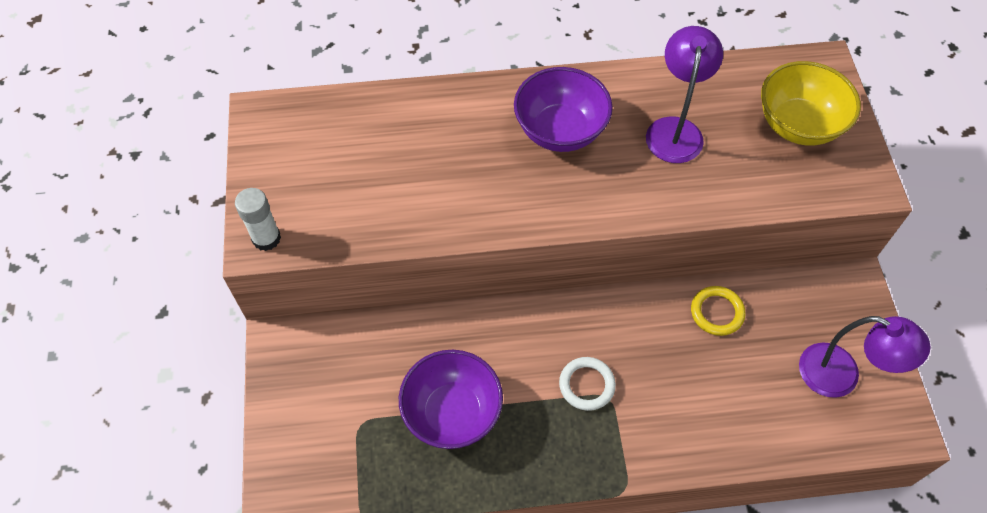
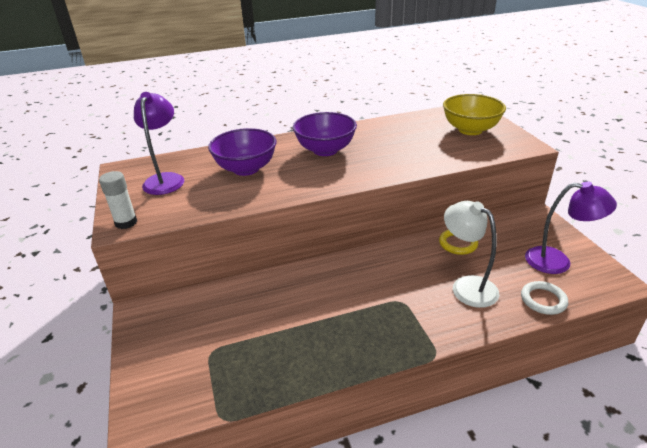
camera: 10 degrees left, 25 degrees down
purple bowl [399,350,503,449] -> purple bowl moved to [208,128,276,176]
white ring [559,357,616,411] -> white ring moved to [521,281,568,315]
purple lamp [646,26,723,163] -> purple lamp moved to [134,92,184,195]
none -> white lamp [444,201,499,308]

